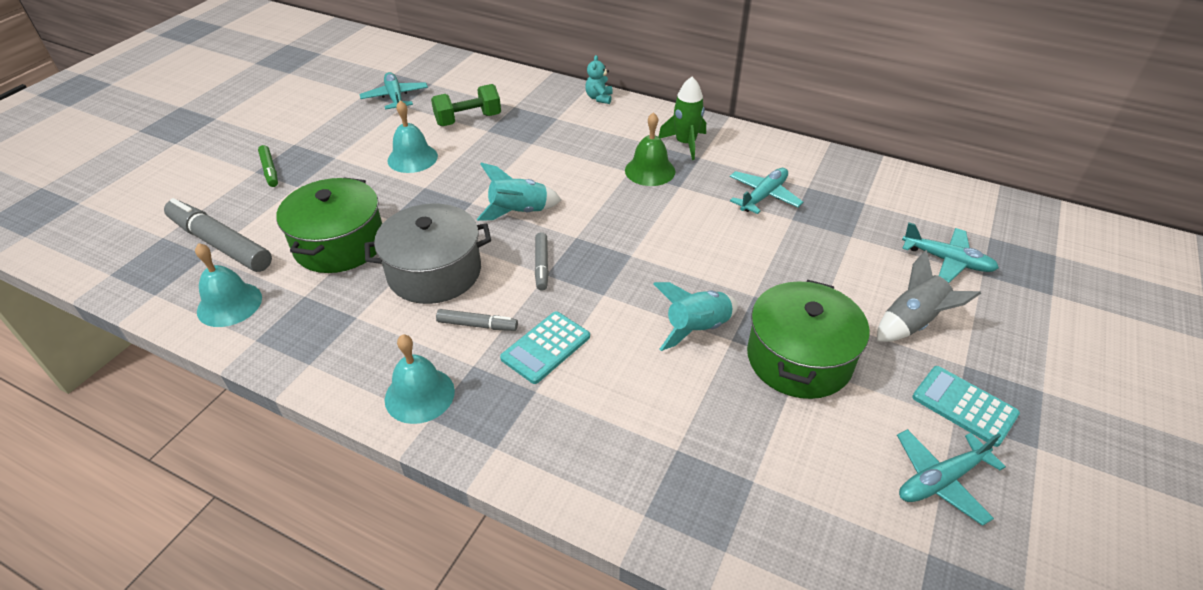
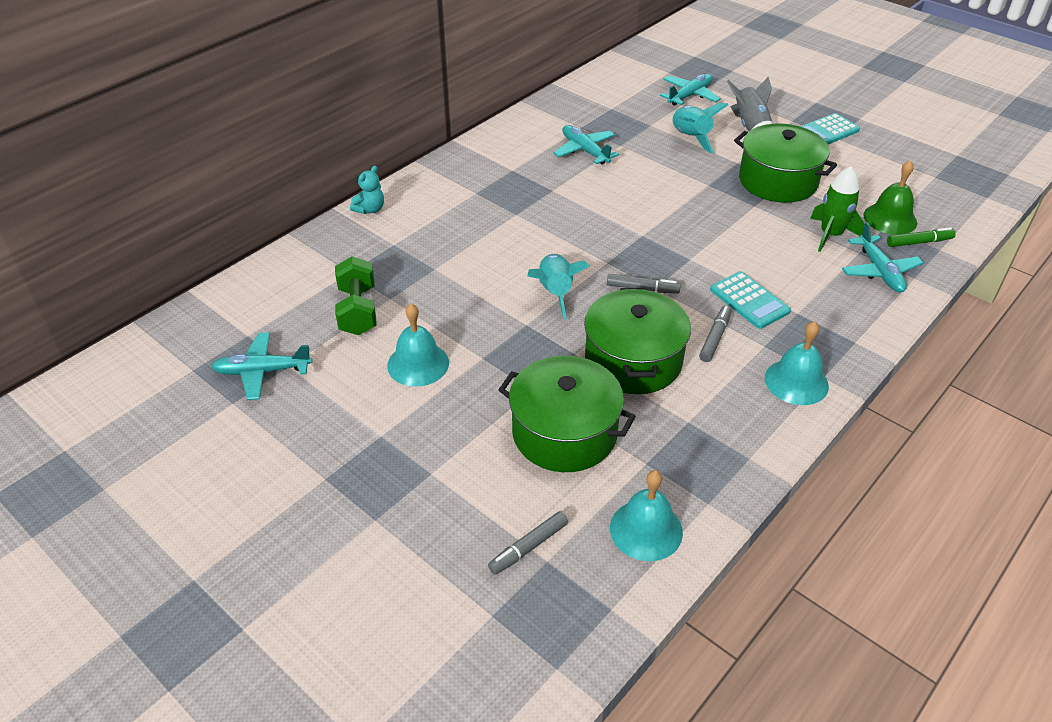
camera: 75 degrees left, 0 degrees up
grey marker [164,198,272,272] -> grey marker [488,511,568,575], size x0.51
green marker [258,145,278,187] -> green marker moved to [887,227,956,247]
grey pot [364,203,491,304] -> green pot [584,288,691,394]
turquoise teddy bear [585,55,613,104] -> turquoise teddy bear turned 75 degrees counterclockwise [350,166,384,214]
green bell [625,112,675,186] -> green bell moved to [863,160,917,235]
turquoise rocket [654,282,738,351] -> turquoise rocket moved to [672,103,729,153]
green rocket [659,77,706,160] -> green rocket moved to [810,166,865,252]
turquoise plane [897,429,1006,526] -> turquoise plane moved to [842,222,923,293]

